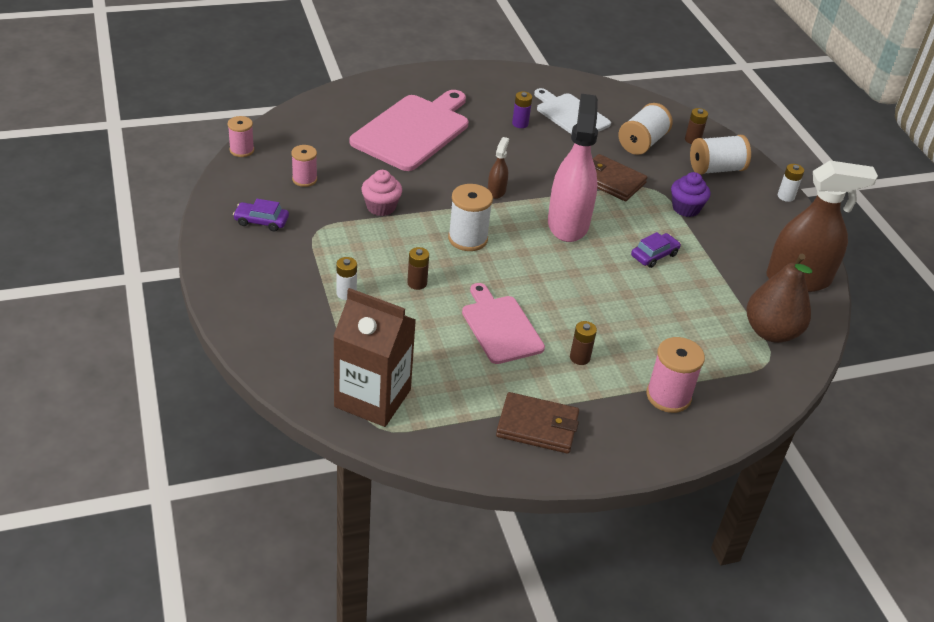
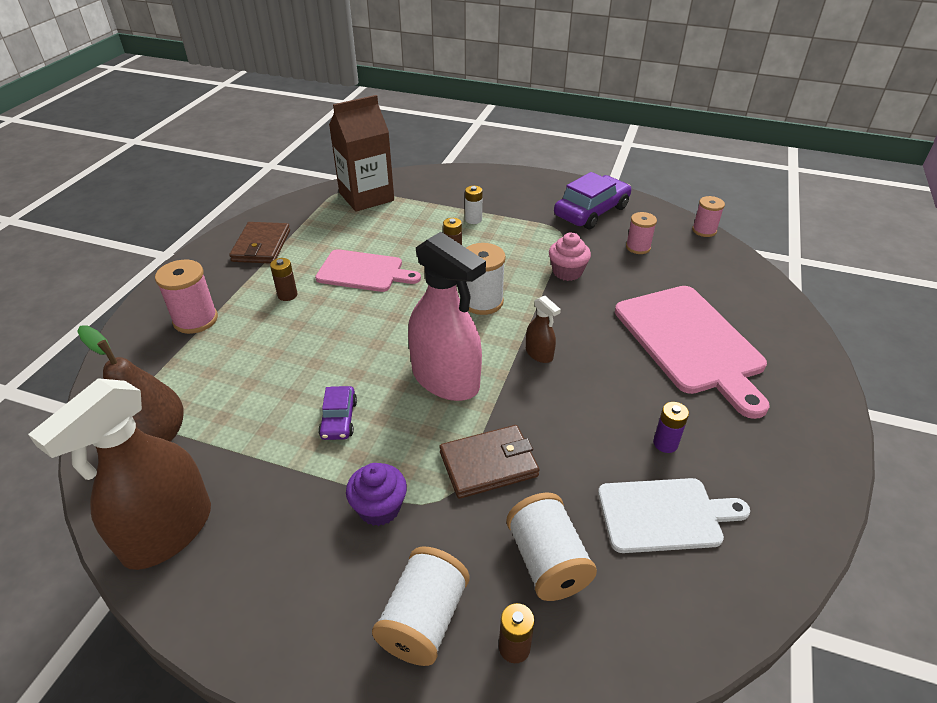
camera: 130 degrees right, 0 degrees up
purple car [233,199,289,231] -> purple car [554,172,631,229], size x1.85
brown wallet [496,392,579,454] -> brown wallet turned 45 degrees counterclockwise [229,222,290,264]
white battery [778,164,804,202] -> none

